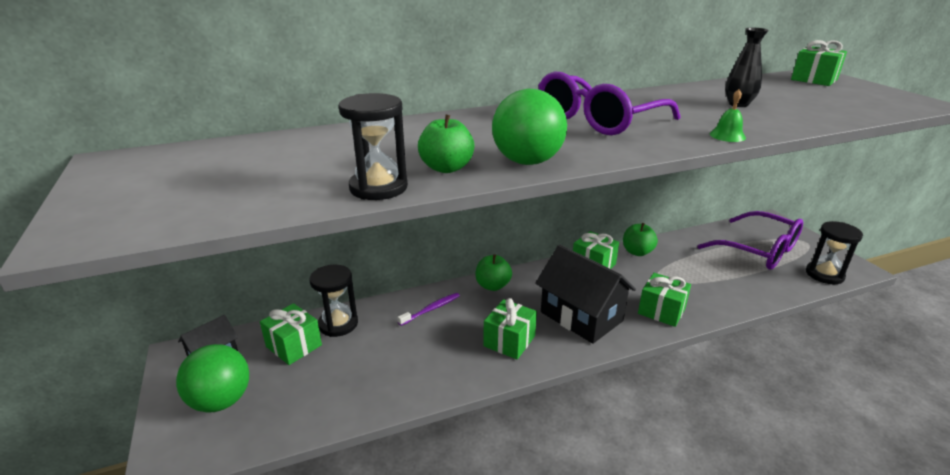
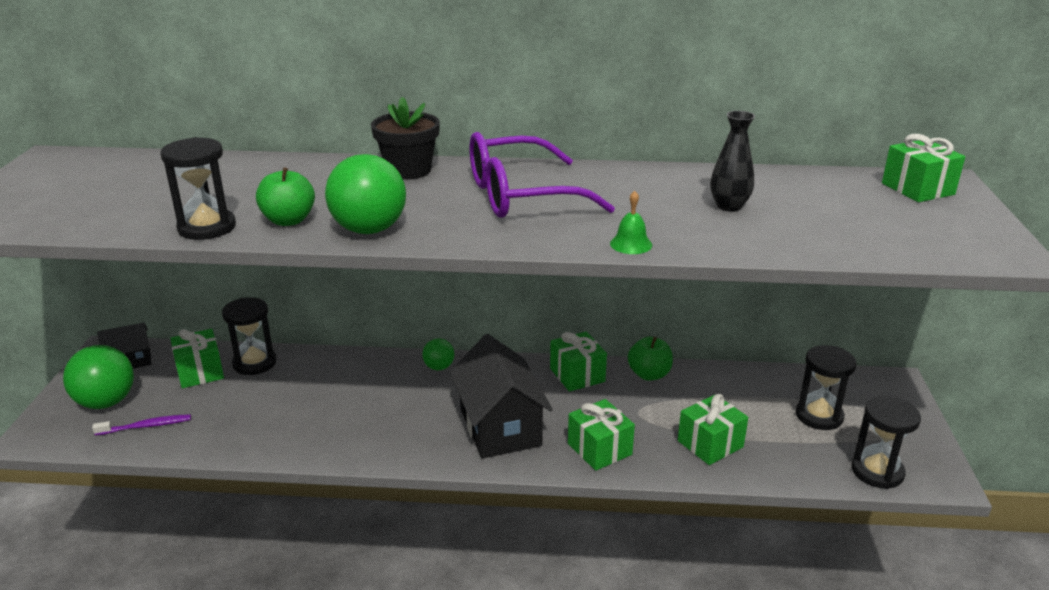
camera: 25 degrees right, 0 degrees up
purple toothbrush [397,293,460,326] -> purple toothbrush moved to [92,414,191,435]
green apple [475,254,512,291] -> green ball [422,339,454,370]
green gift [483,298,537,360] -> green gift moved to [678,394,748,465]
purple glasses [697,211,803,270] -> black hourglass [796,345,857,430]
none -> black flower pot [371,97,440,180]

